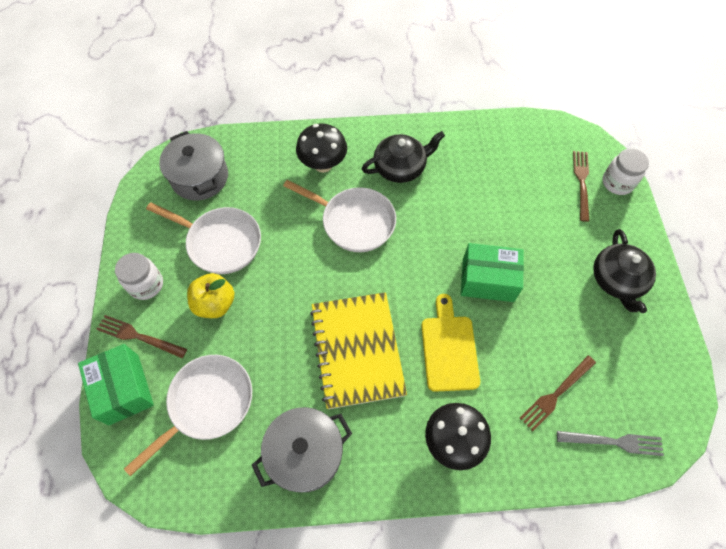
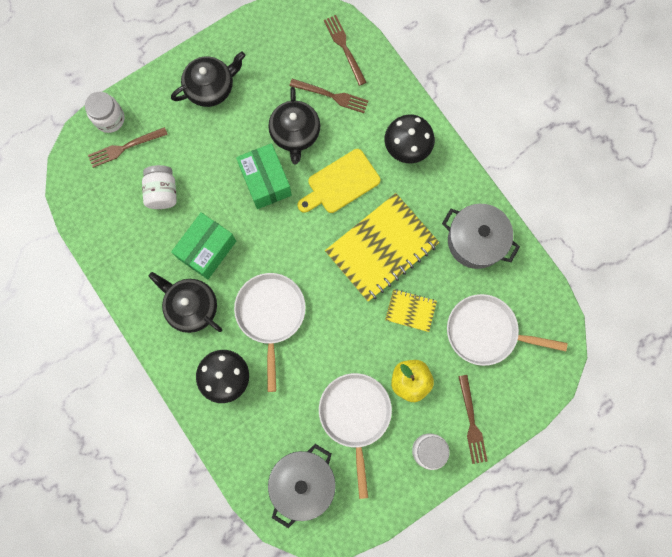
camera: 120 degrees left, 15 degrees up
green box [78,344,154,425] -> green box moved to [171,212,236,280]
grey fork [557,431,664,456] -> brown fork [324,15,366,86]
none -> white jar [142,165,177,209]
none -> black teapot [268,87,320,165]
none -> yellow notebook [385,289,437,332]

